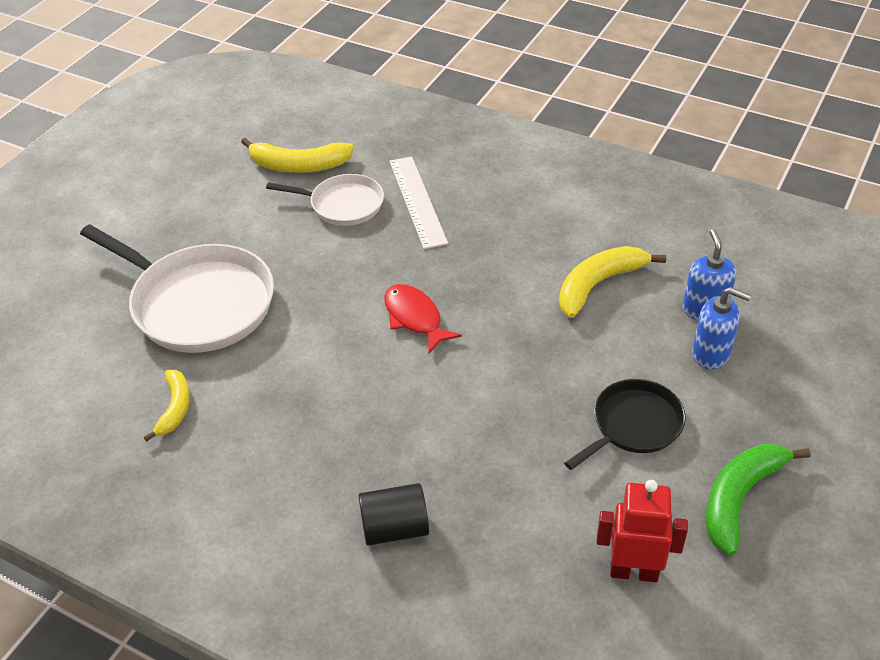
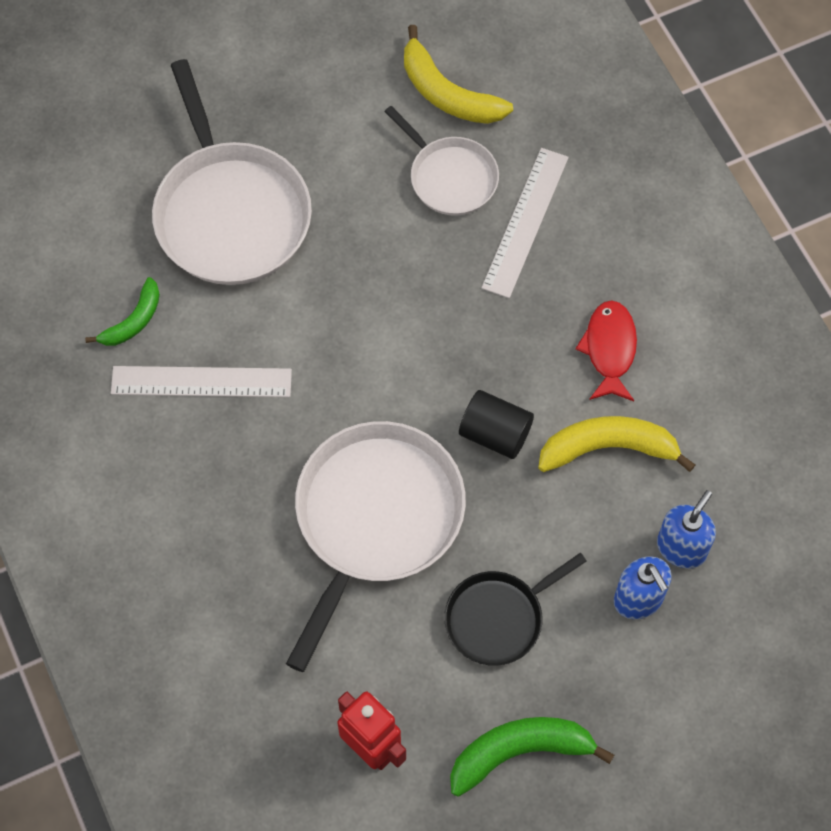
camera: 35 degrees right, 20 degrees up
yellow banana [144,370,190,442] -> green banana [85,277,160,346]
black cylinder [358,483,429,546] -> black cylinder moved to [459,390,534,459]
red fish [384,284,462,353] -> red fish moved to [575,300,637,401]
black pan [564,379,686,470] -> black pan turned 150 degrees clockwise [444,553,587,666]
none -> white ruler [111,366,292,397]
none -> white pan [286,421,466,672]

